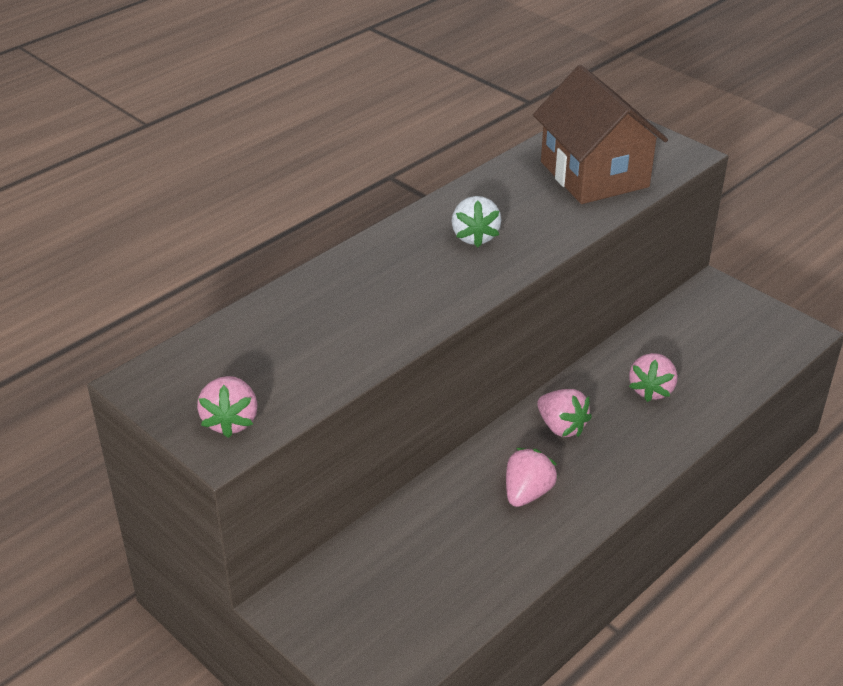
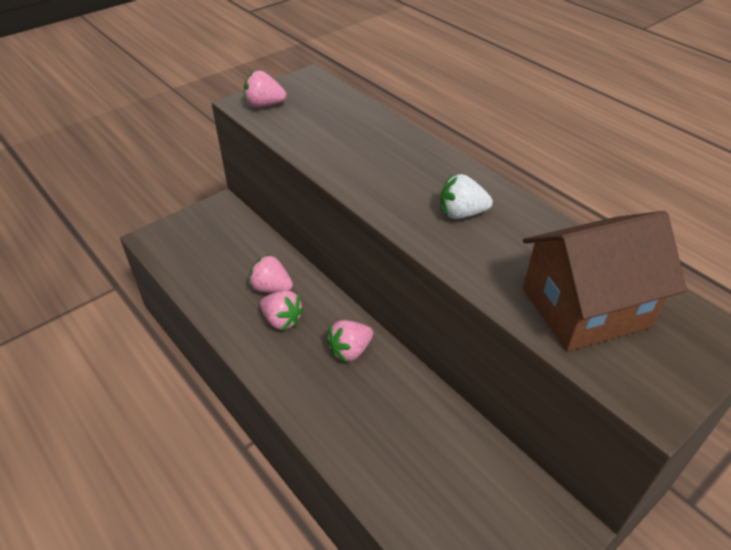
camera: 95 degrees right, 5 degrees up
pink strawberry [629,353,677,402] -> pink strawberry moved to [249,254,293,293]

